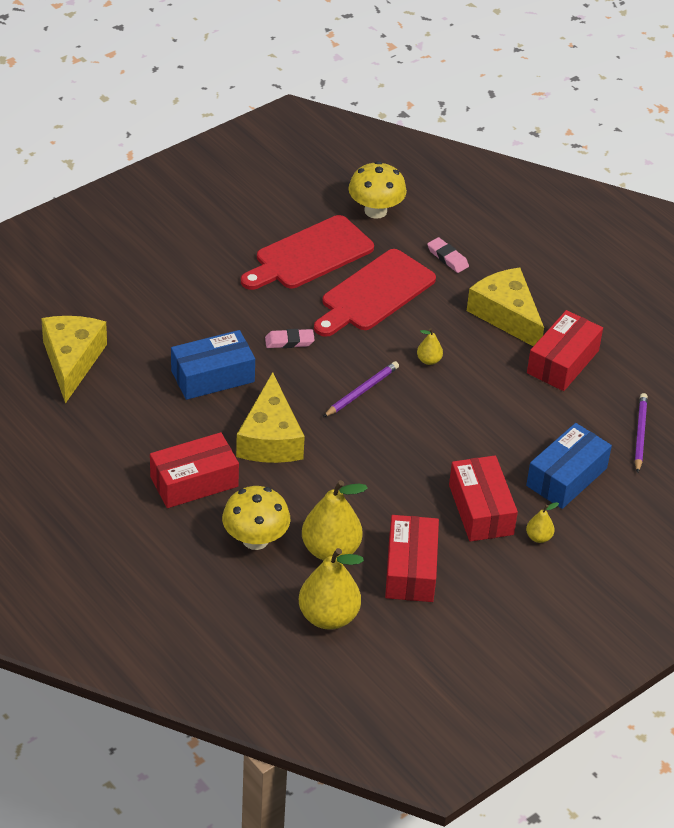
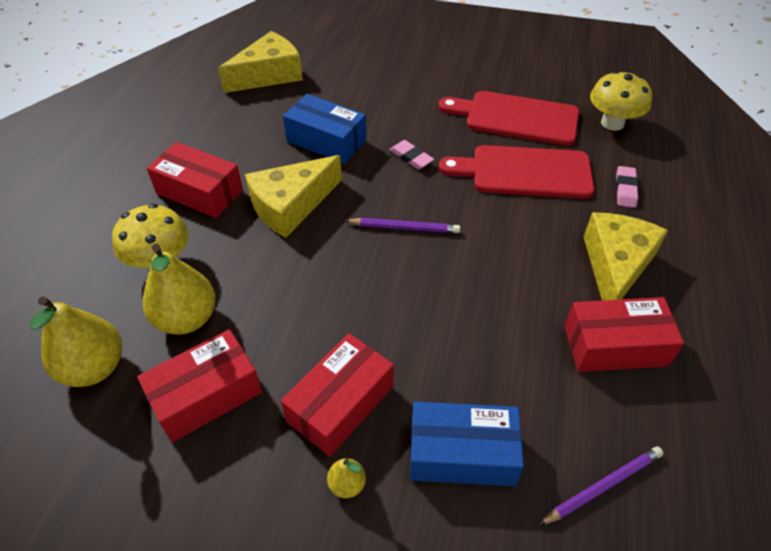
camera: 55 degrees right, 5 degrees up
yellow pear [417,328,443,365] -> none

